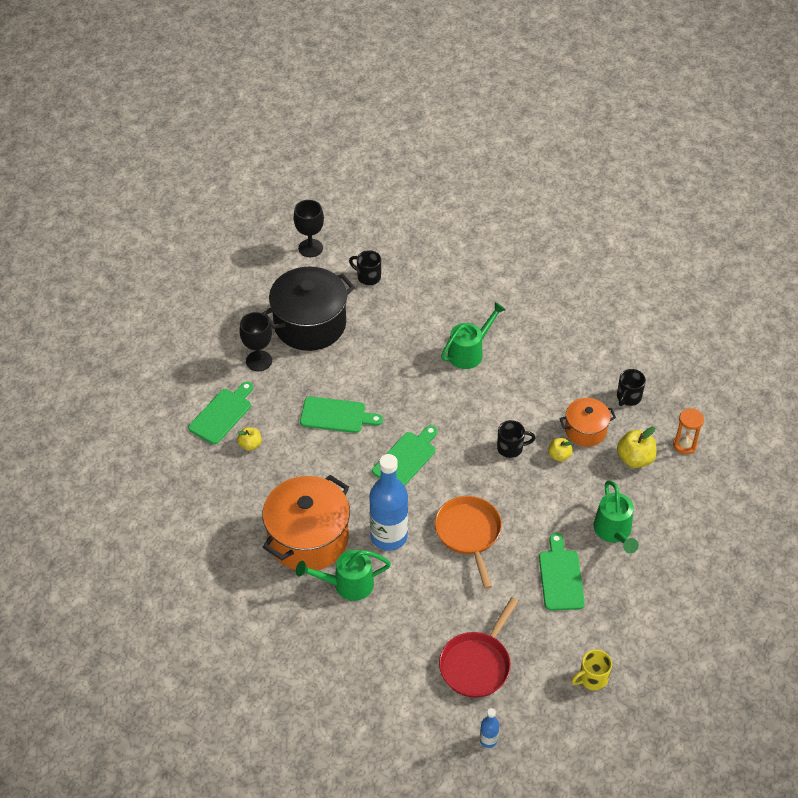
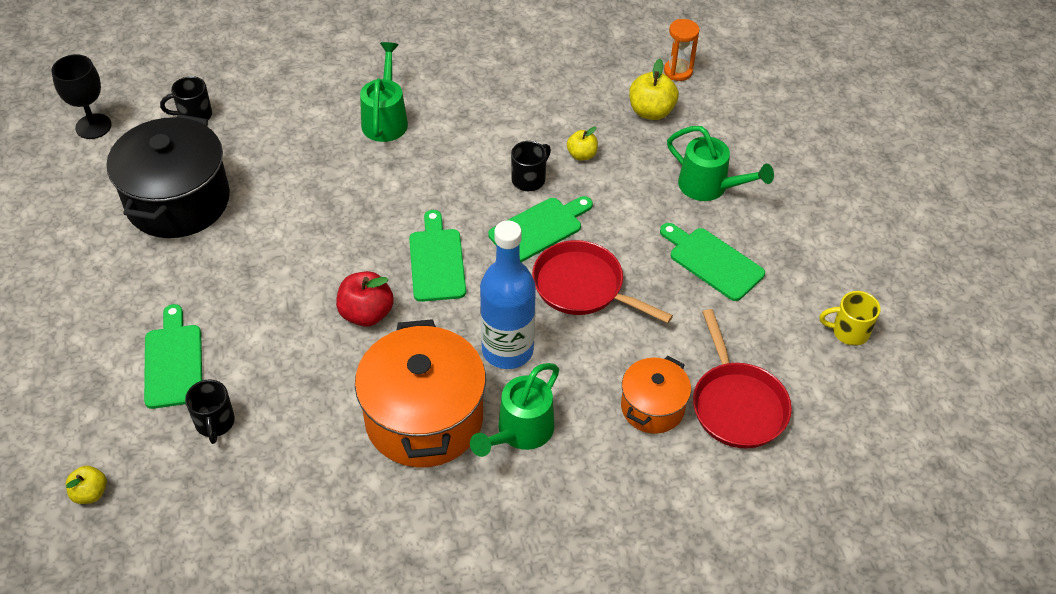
camera: 45 degrees left, 0 degrees up
yellow apple [237,427,262,451] -> yellow apple moved to [66,466,107,504]
black goblet [239,312,272,371] -> none
green cutting board [300,397,383,433] -> green cutting board moved to [488,196,593,262]
orange pan [435,496,502,589] -> red pan [532,240,673,323]
blue bottle [480,708,499,748] -> none
orange pot [559,398,616,447] -> orange pot moved to [621,356,691,434]
yellow mug [571,649,612,691] -> yellow mug turned 75 degrees clockwise [820,291,880,346]
black mug [617,369,646,406] -> black mug moved to [185,379,235,444]
none -> red apple [336,271,394,327]

